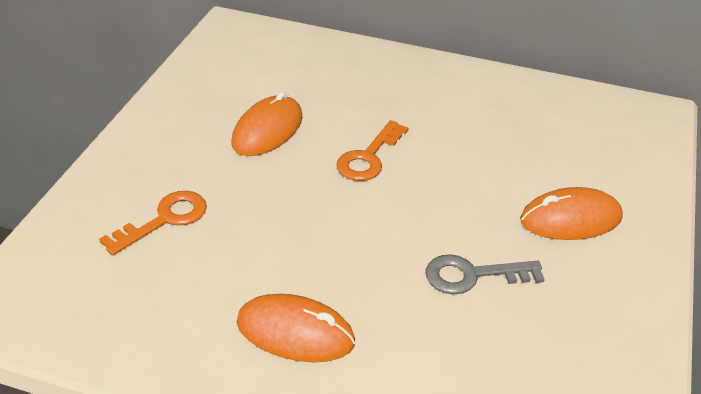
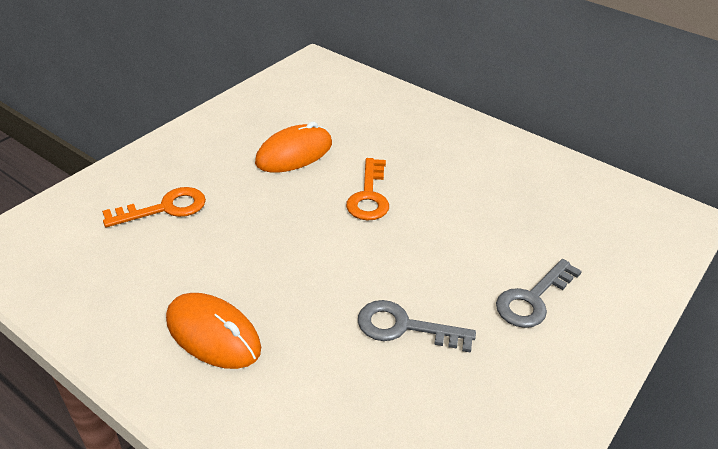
camera: 20 degrees right, 0 degrees up
orange key [337,120,408,181] -> orange key turned 45 degrees counterclockwise [346,158,389,221]
orange mouse [520,187,623,240] -> grey key [496,259,582,328]

